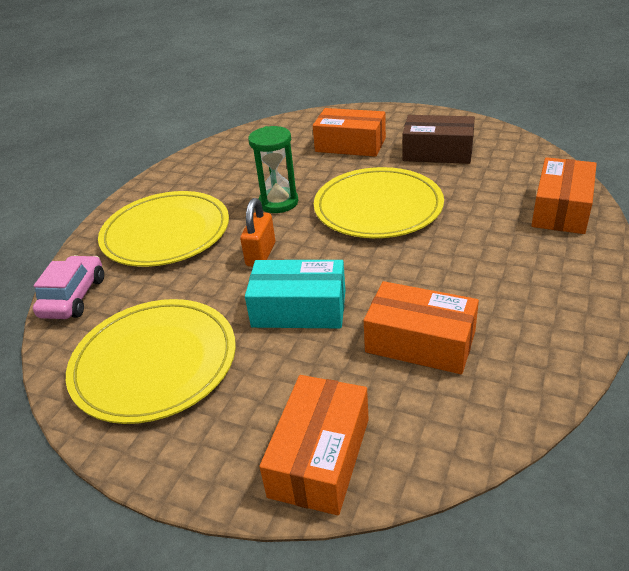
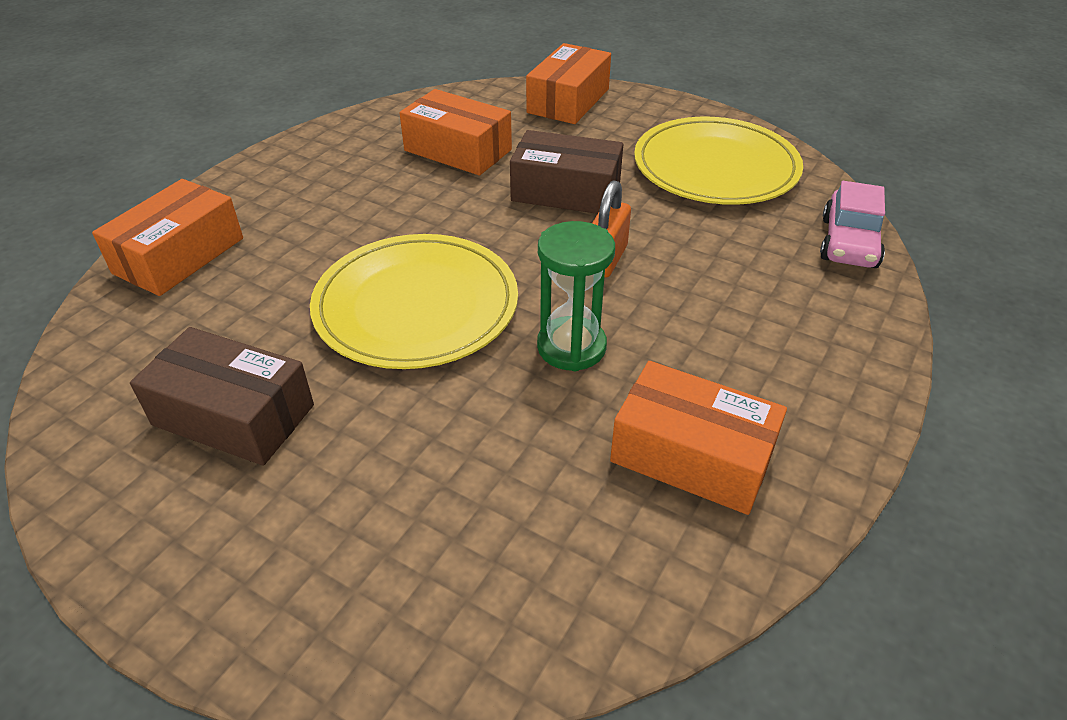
camera: 175 degrees left, 5 degrees up
yellow plate [98,191,229,267] -> none
turquoise box [245,260,345,328] -> brown box [510,130,623,214]
orange box [313,108,386,157] -> orange box moved to [610,361,787,515]

